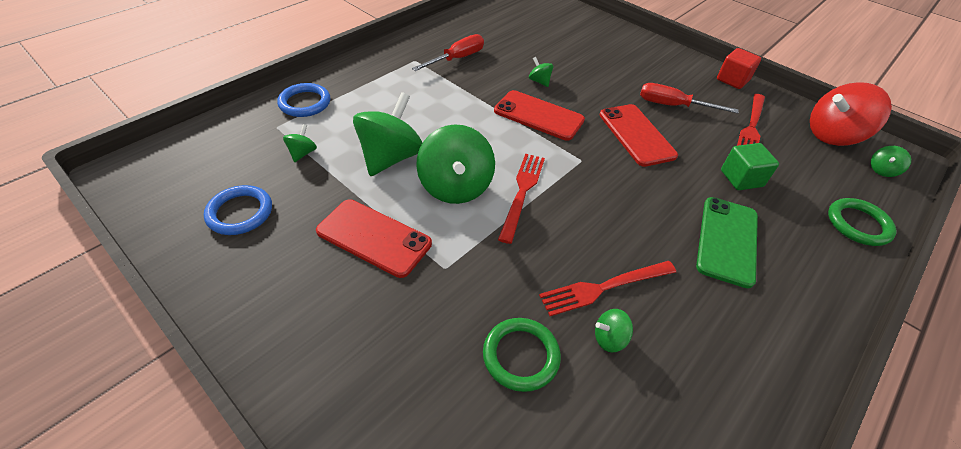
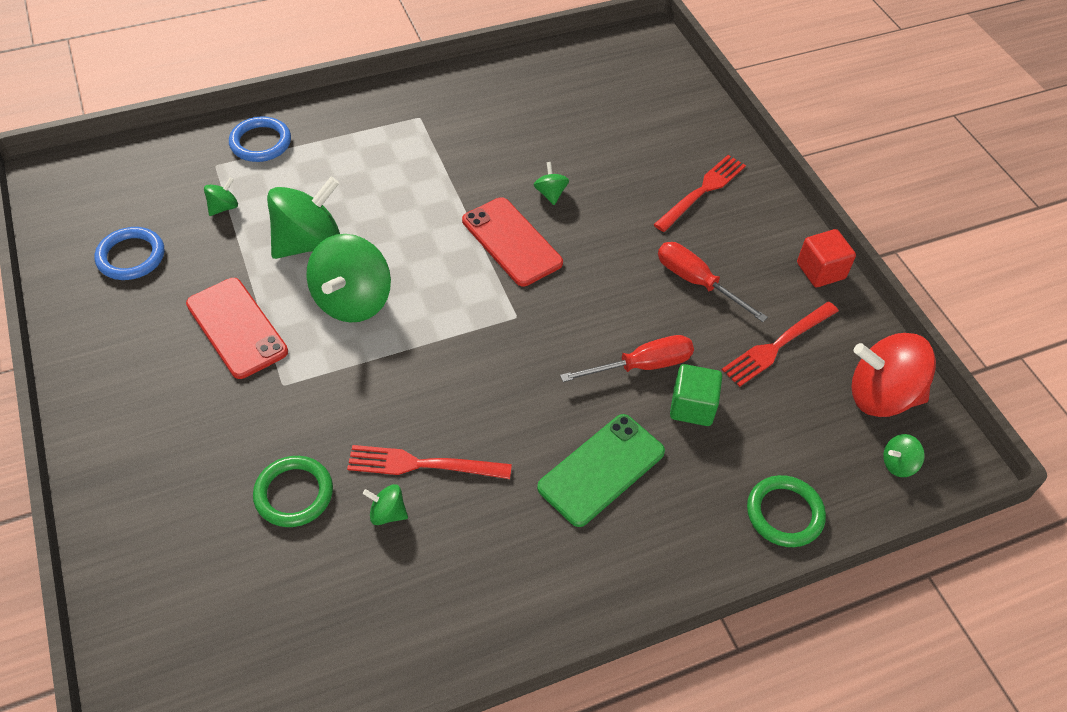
camera: 25 degrees right, 5 degrees up
red screwdriver [412,34,484,71] -> red screwdriver moved to [560,335,694,382]
red fork [498,154,545,244] -> red fork moved to [653,155,746,232]
red phone [600,104,678,167] -> none

